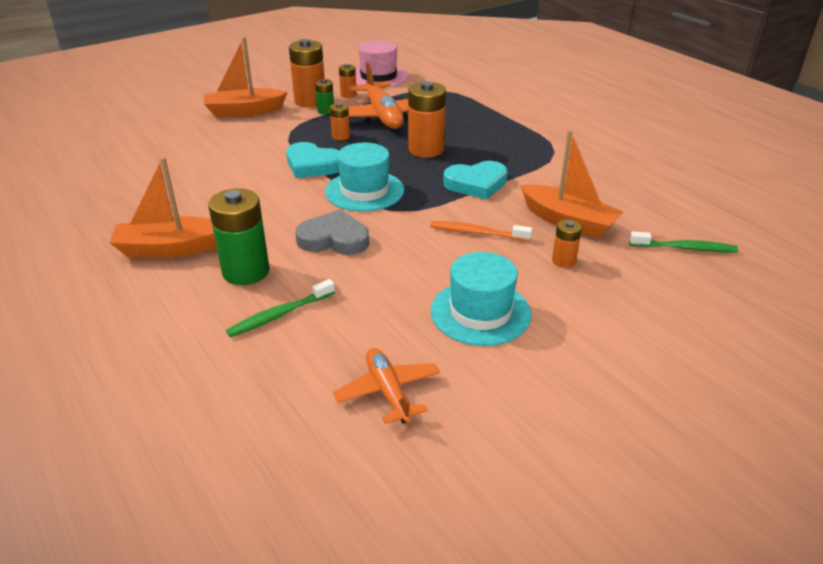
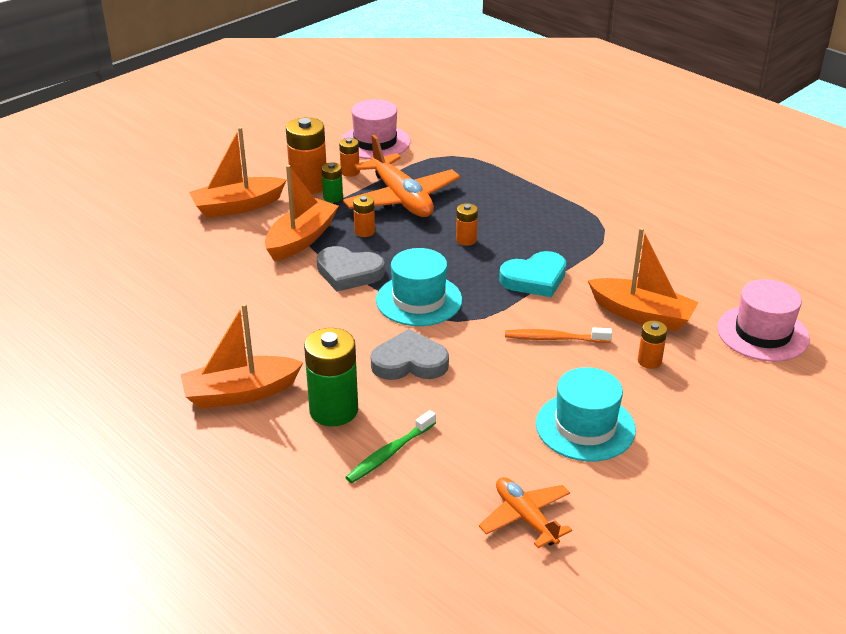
camera: 10 degrees left, 0 degrees up
turquoise heart [286,142,339,178] -> grey heart [317,246,385,292]
orange battery [408,81,446,158] -> orange battery [456,203,478,246], size x0.52
green toothbrush [630,231,738,253] -> pink hat [717,279,810,362]
none -> orange boat [265,165,339,261]

